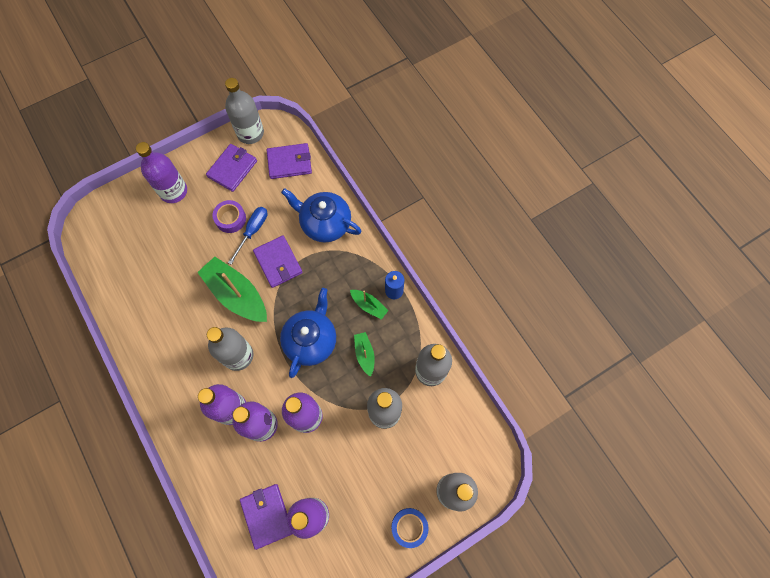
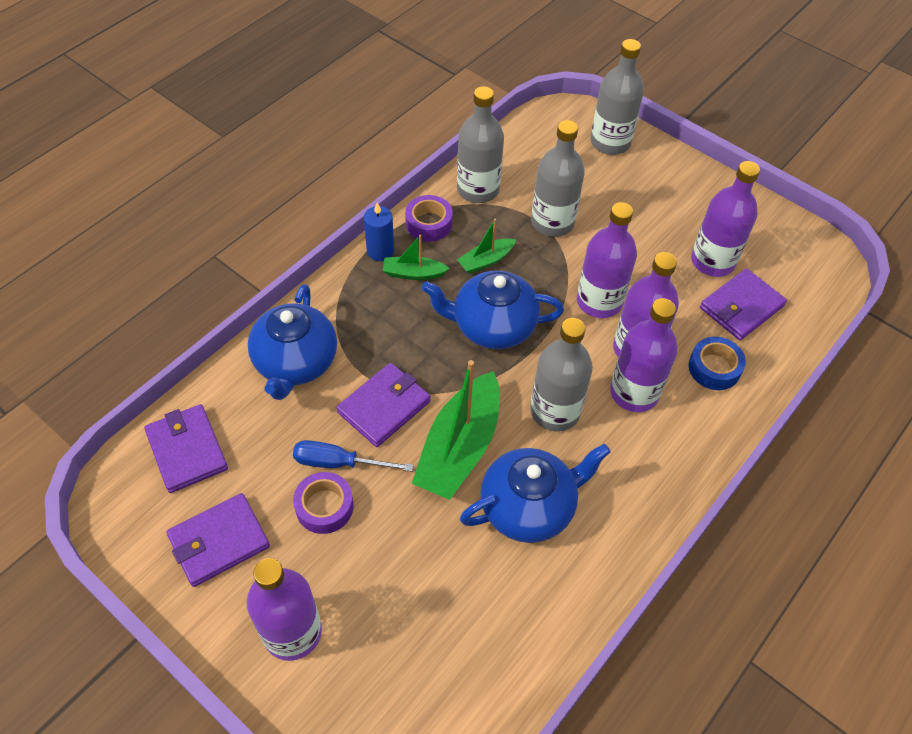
camera: 110 degrees left, 15 degrees down
purple wallet [206,144,257,192] -> purple wallet turned 45 degrees counterclockwise [166,493,270,587]
grey bottle [225,78,264,144] -> none
green boat [350,290,388,320] -> green boat turned 105 degrees counterclockwise [383,235,450,280]
blue tape [391,508,429,548] -> blue tape moved to [689,337,746,390]
none -> purple tape [405,195,453,242]
none -> blue teapot [460,444,611,543]

